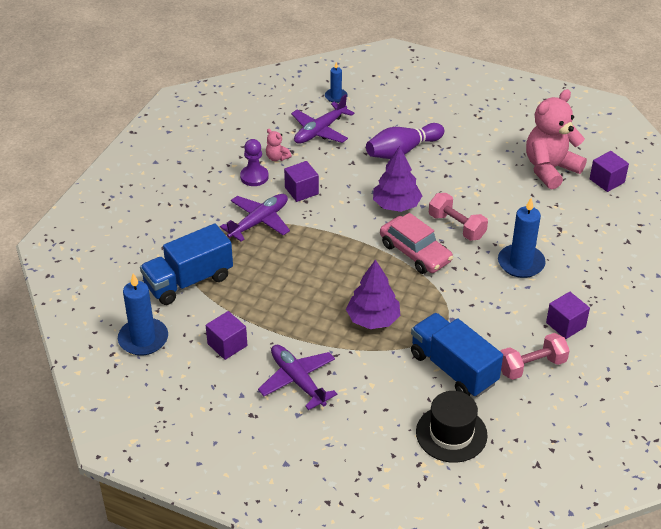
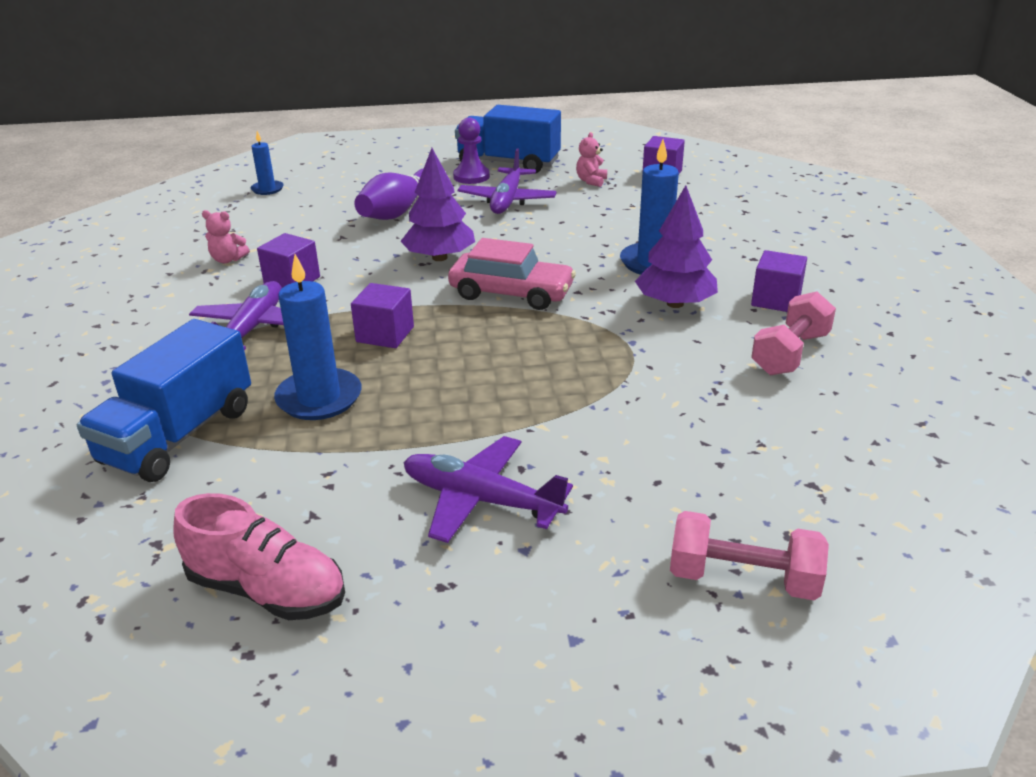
camera: 30 degrees left, 10 degrees down
blue candle [118,273,168,356] -> blue candle moved to [274,254,362,420]
purple cube [206,311,247,360] -> purple cube moved to [351,283,414,348]
purple pawn [240,139,269,186] -> purple pawn moved to [453,118,490,184]
purple plane [291,94,354,144] -> purple plane moved to [458,148,557,214]
purple tree [346,259,400,329] -> purple tree moved to [635,185,718,308]
blue truck [411,313,503,397] -> blue truck moved to [455,105,561,174]
black hat [416,391,488,463] -> none
pink dumbbell [429,193,488,241] -> pink dumbbell moved to [670,511,829,600]
pink teddy bear [526,89,587,189] -> pink teddy bear [576,132,607,187], size x0.42
none -> pink shoe [173,493,345,620]

